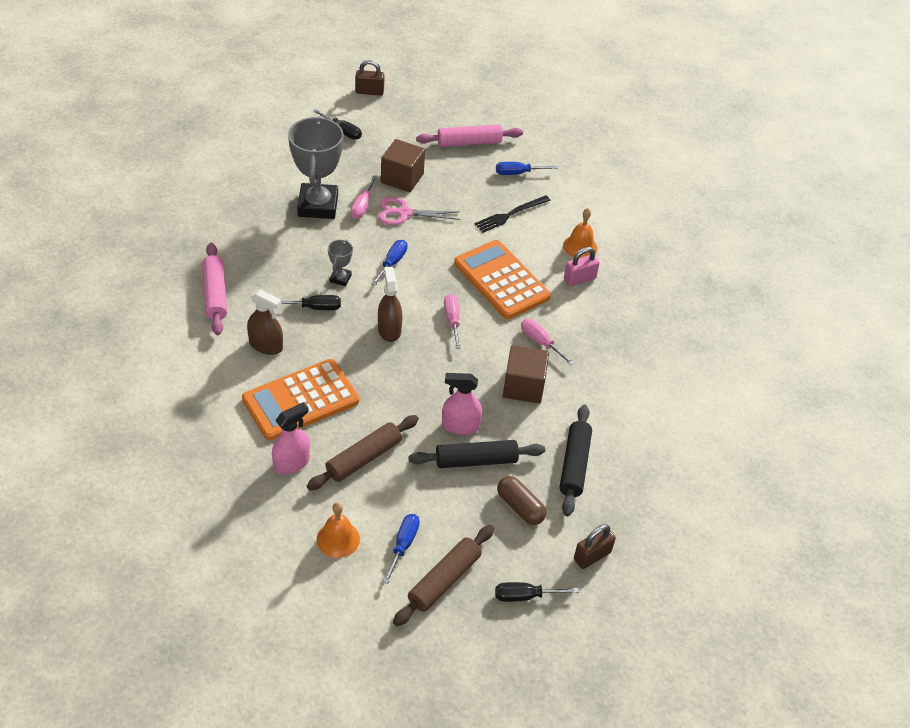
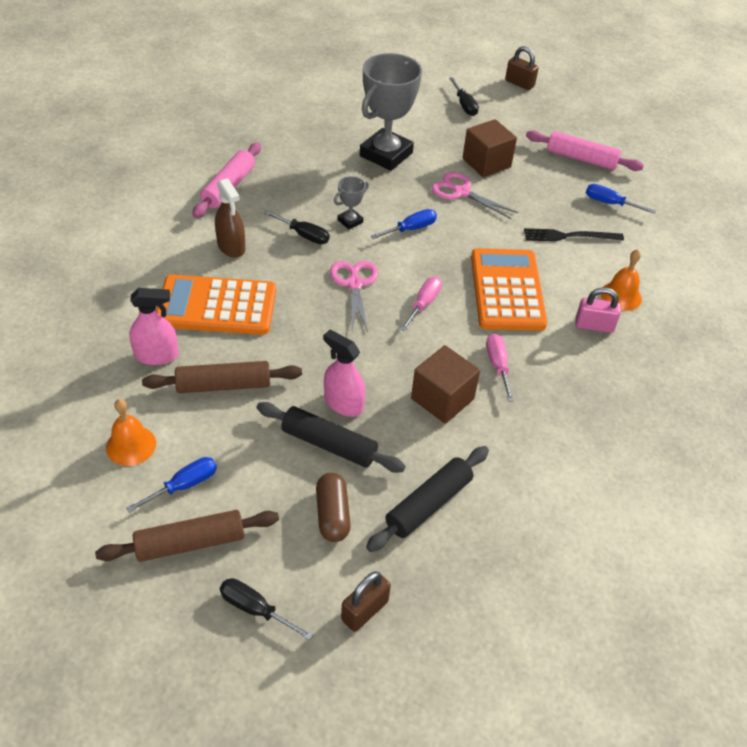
camera: 35 degrees right, 0 degrees up
pink screwdriver [351,175,377,219] -> none
brown spray bottle [378,267,403,342] -> pink scissors [330,261,378,333]
brown padlock [574,524,616,569] -> brown padlock turned 45 degrees counterclockwise [341,571,391,632]

